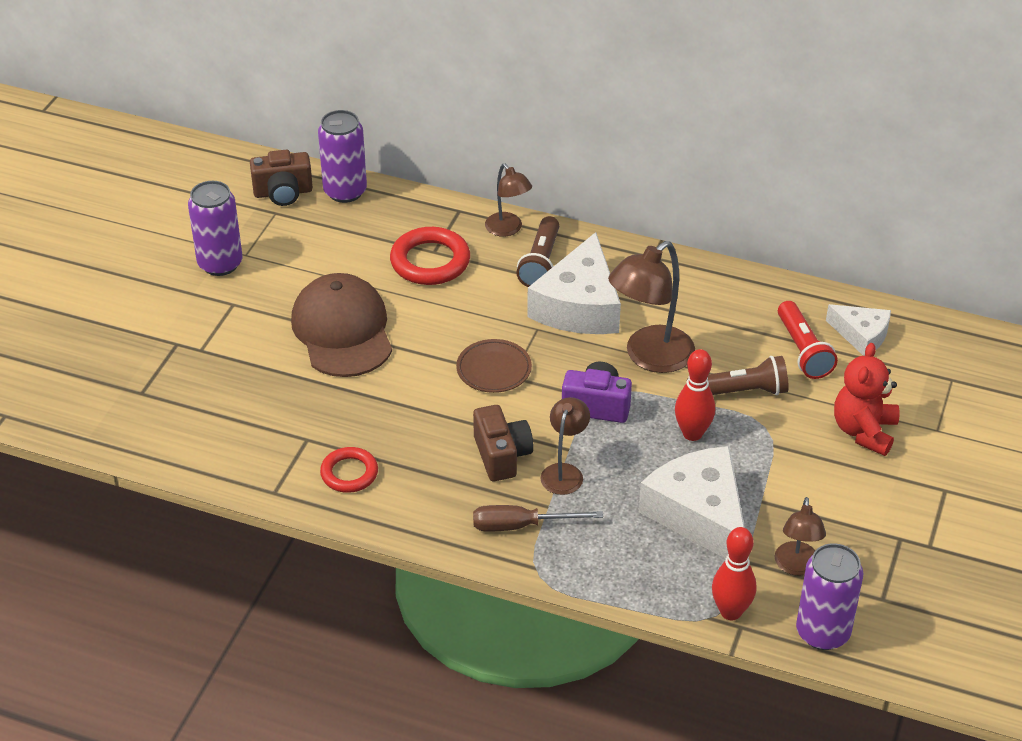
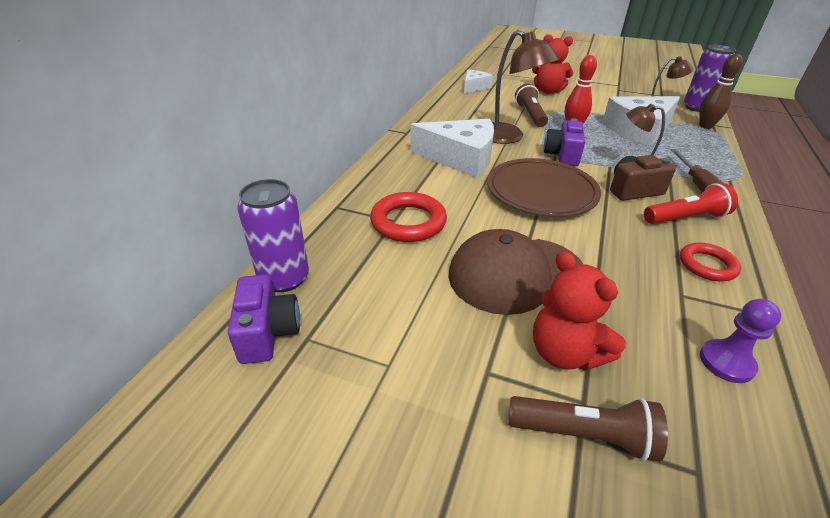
camera: 90 degrees left, 5 degrees down
purple can [188,181,242,276] -> none
brown camera [250,150,313,206] -> purple camera [228,274,300,364]
brown plate [456,339,532,393] -> brown plate [487,158,601,217], size x1.81
brown lamp [485,164,532,237] -> none
brown flashlight [516,216,559,287] -> brown flashlight moved to [509,396,668,462]
red bowling pin [712,527,756,620] -> brown bowling pin [699,54,743,129]
red flashlight [778,301,838,379] -> red flashlight moved to [644,183,738,224]
none -> red teddy bear [533,251,626,371]
none -> purple pawn [700,299,781,383]

